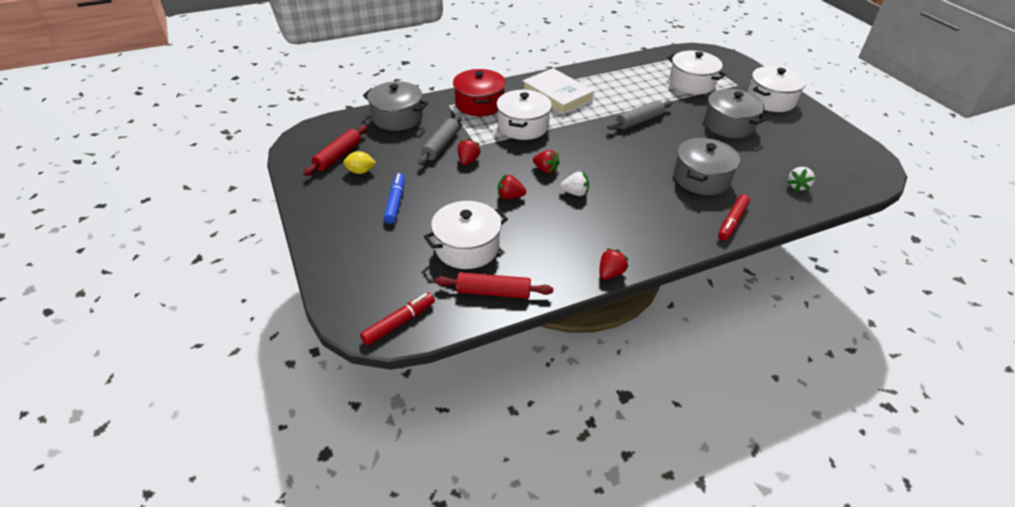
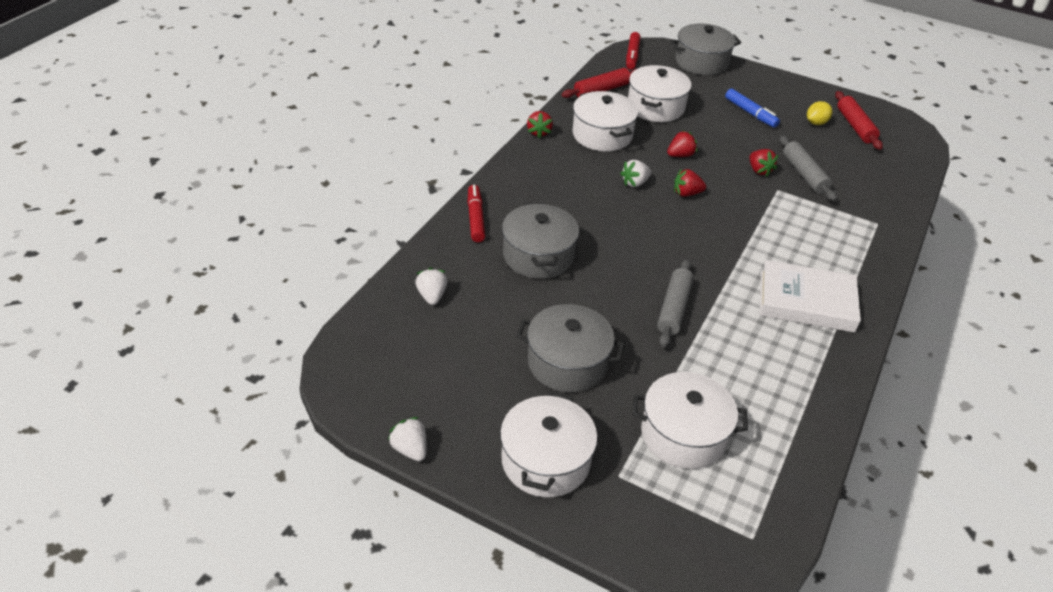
camera: 140 degrees right, 0 degrees up
grey pot [363,81,428,131] -> grey pot moved to [670,23,741,75]
red pot [453,69,506,116] -> none
white pot [496,90,552,140] -> white pot moved to [572,91,638,152]
none -> white strawberry [388,417,427,461]

